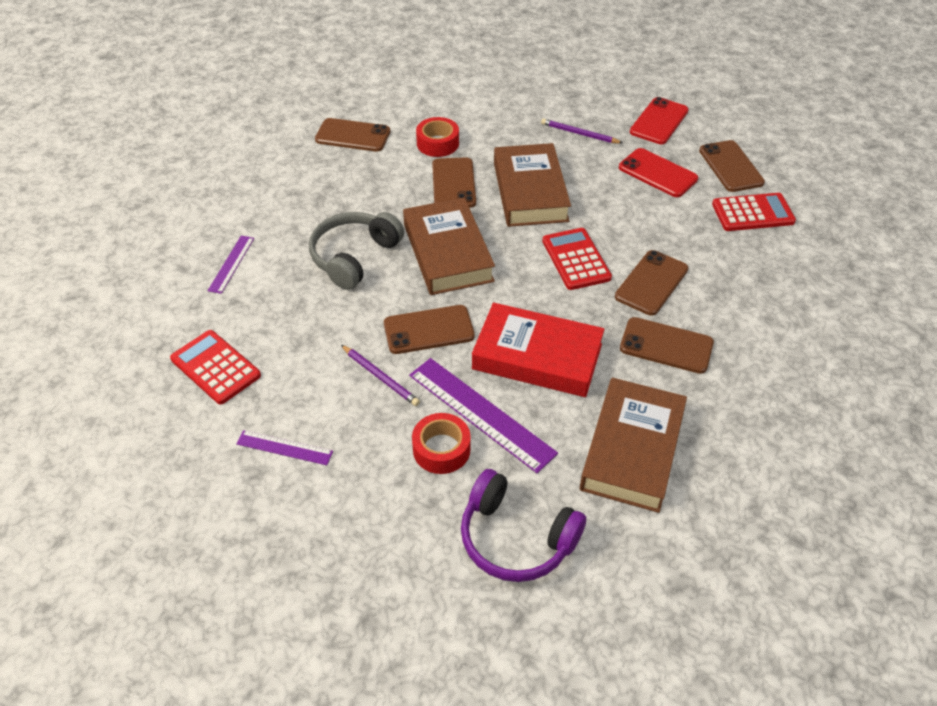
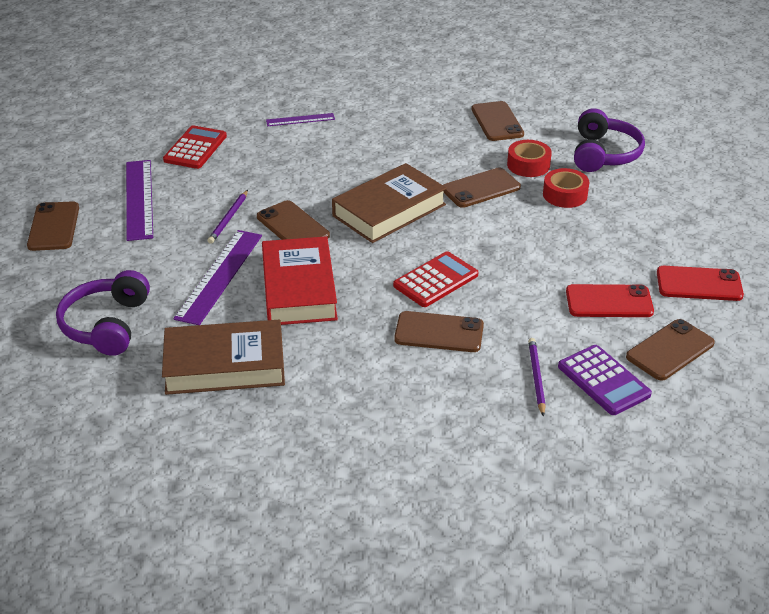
camera: 65 degrees right, 10 degrees down
purple ruler [236,430,333,465] -> purple ruler [126,160,153,241], size x1.85
grey headphones [309,212,404,290] -> none
red tape [412,413,471,474] -> red tape moved to [543,168,589,208]
brown book [494,143,571,227] -> none
purple pencil [541,118,623,143] -> purple pencil moved to [528,338,546,417]
red phone [619,148,698,197] -> red phone turned 75 degrees clockwise [566,284,654,317]
brown phone [620,317,714,374] -> brown phone moved to [27,201,79,251]
red calculator [712,193,796,231] -> purple calculator [558,345,652,415]
none -> purple headphones [574,108,645,172]

